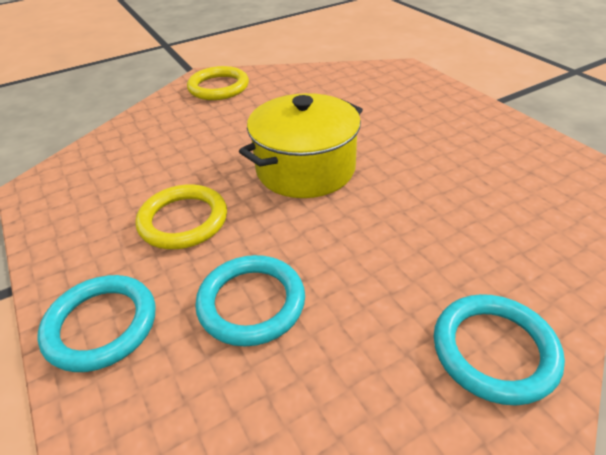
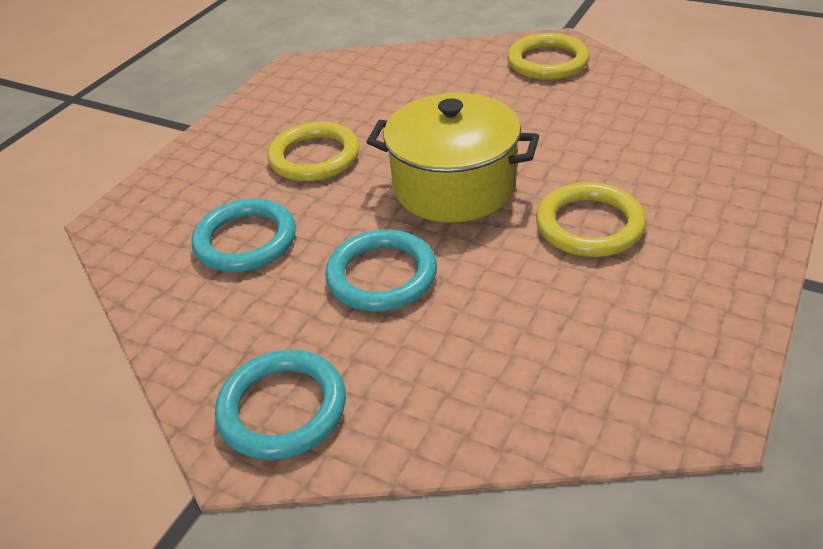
camera: 60 degrees right, 0 degrees up
turquoise ring [38,275,156,372] -> turquoise ring moved to [325,229,437,312]
none -> yellow ring [536,182,646,257]

